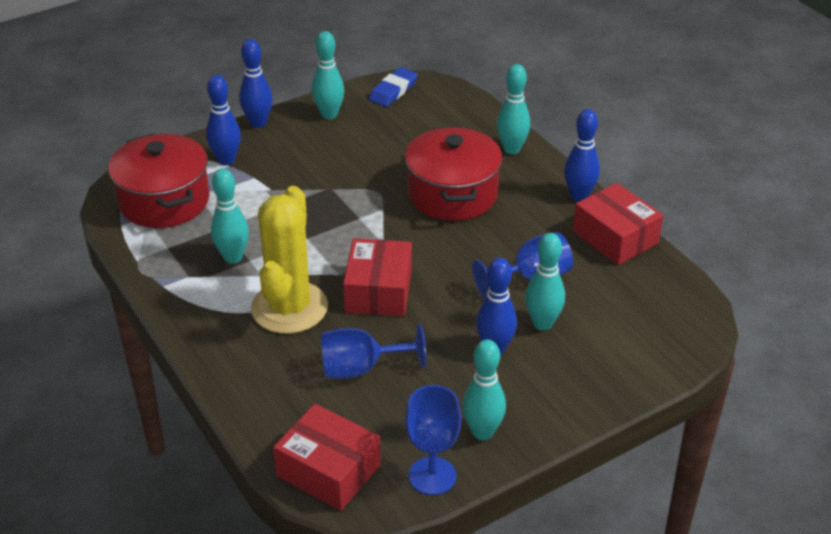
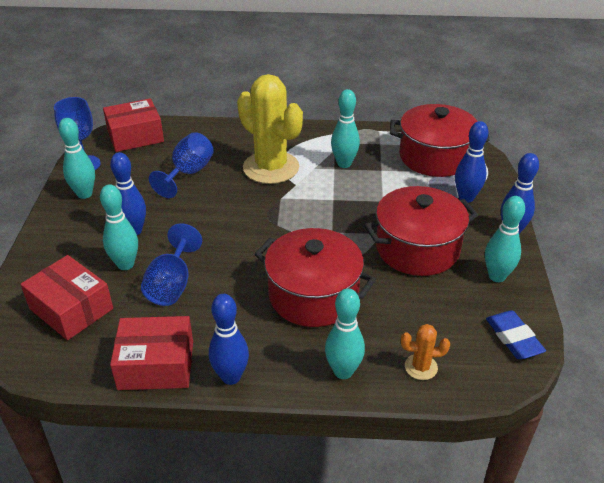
camera: 125 degrees right, 0 degrees up
red box [343,238,412,316] -> red box moved to [20,255,113,340]
none -> red pot [364,186,478,276]
none -> orange cactus [401,324,450,380]

